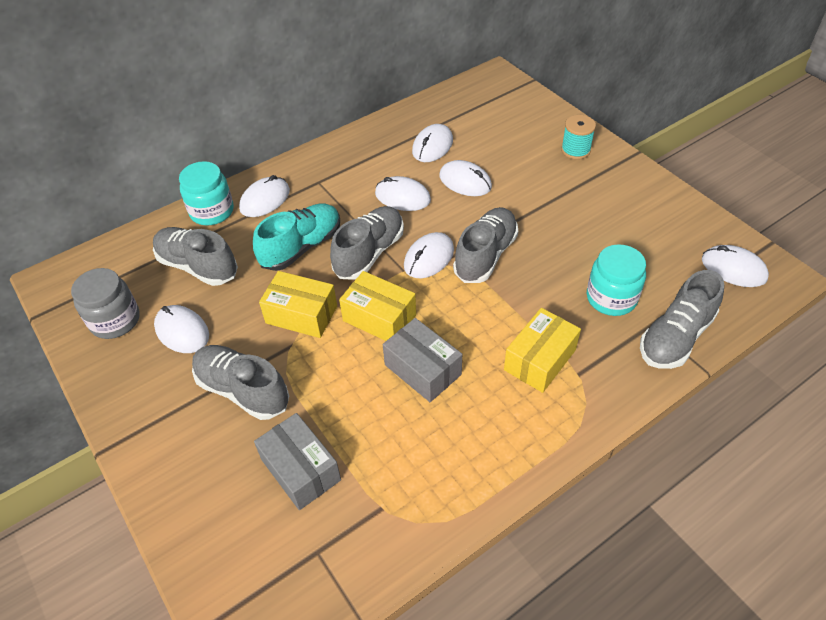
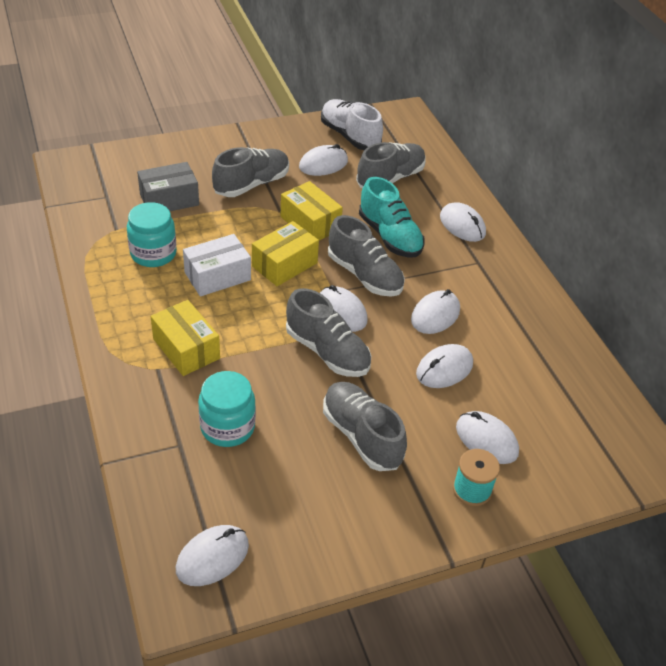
camera: 100 degrees right, 5 degrees down
grey jar [71,268,140,339] -> white shoe [321,99,383,150]
turquoise jar [179,161,234,225] -> turquoise jar moved to [127,202,177,267]
yellow box [259,271,337,338] -> yellow box turned 75 degrees counterclockwise [281,181,343,240]
grey box [383,318,462,402] -> white box [183,234,251,297]
white mouse [412,124,453,162] -> white mouse moved to [456,411,519,464]
grey shoe [640,270,724,369] -> grey shoe moved to [323,382,407,471]

